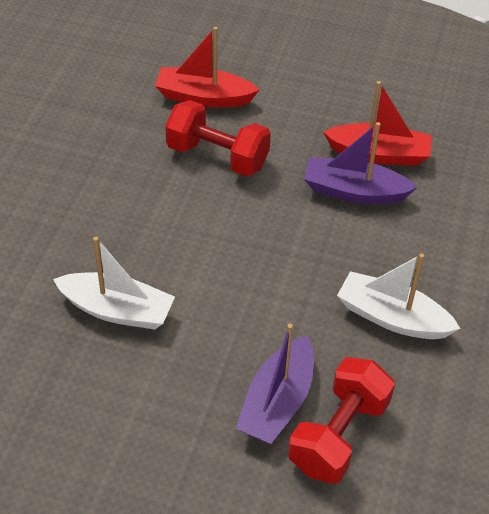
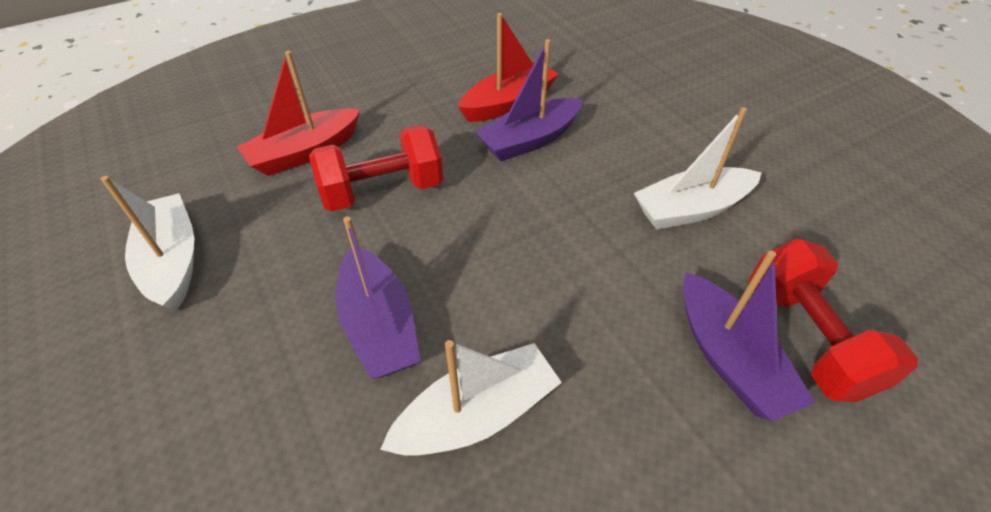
camera: 45 degrees left, 0 degrees up
none -> white boat [101,176,194,311]
none -> purple boat [336,216,421,380]

